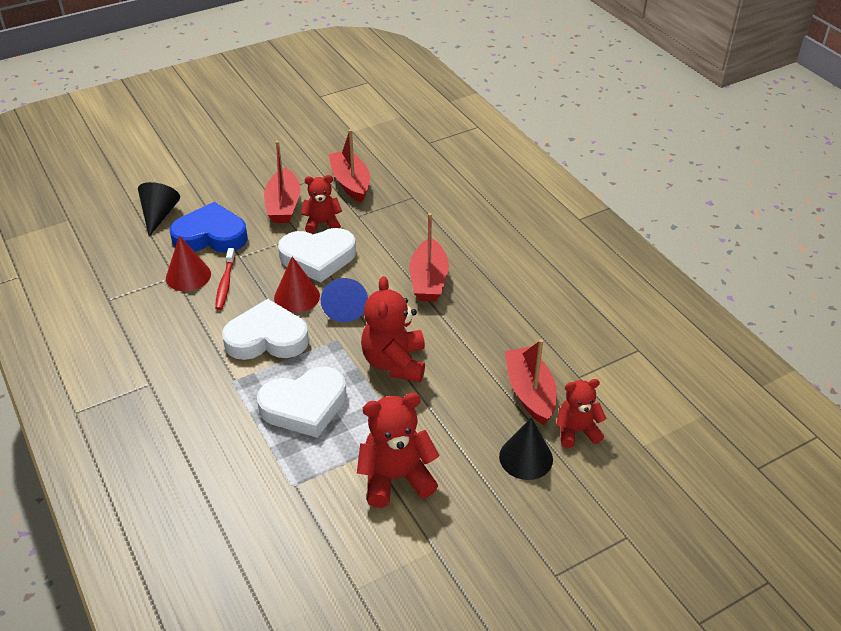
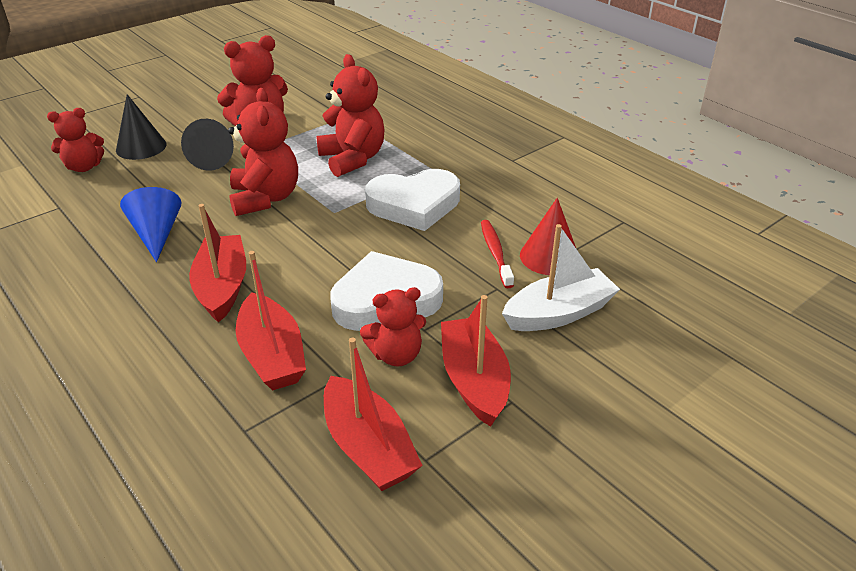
camera: 170 degrees right, 5 degrees down
black cone [138,182,180,237] -> black cone moved to [181,119,234,171]
blue heart [170,202,248,252] -> white boat [502,224,620,331]
white heart [257,366,347,438] -> red teddy bear [316,54,384,177]
red cone [274,256,320,313] -> none
blue cone [321,278,368,322] -> blue cone moved to [120,187,182,262]
red boat [505,339,557,425] -> red boat moved to [236,251,306,391]

